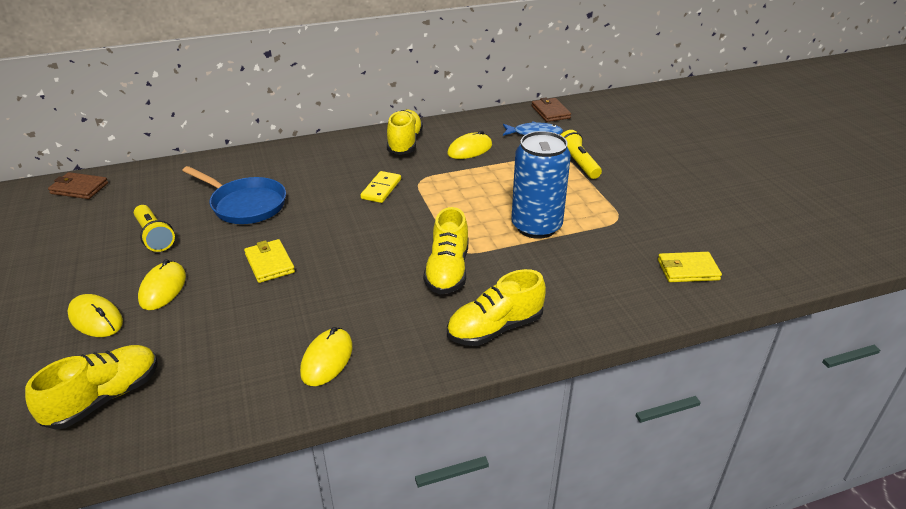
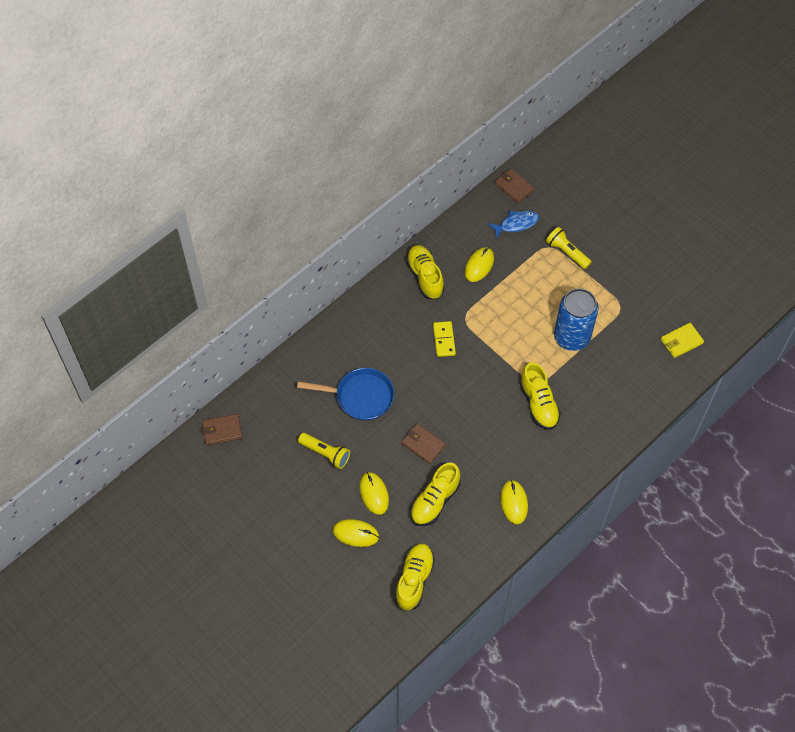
camera: 25 degrees left, 25 degrees up
yellow wallet [244,239,295,283] -> brown wallet [401,424,446,464]
yellow shoe [447,269,546,346] -> yellow shoe moved to [410,463,461,526]

